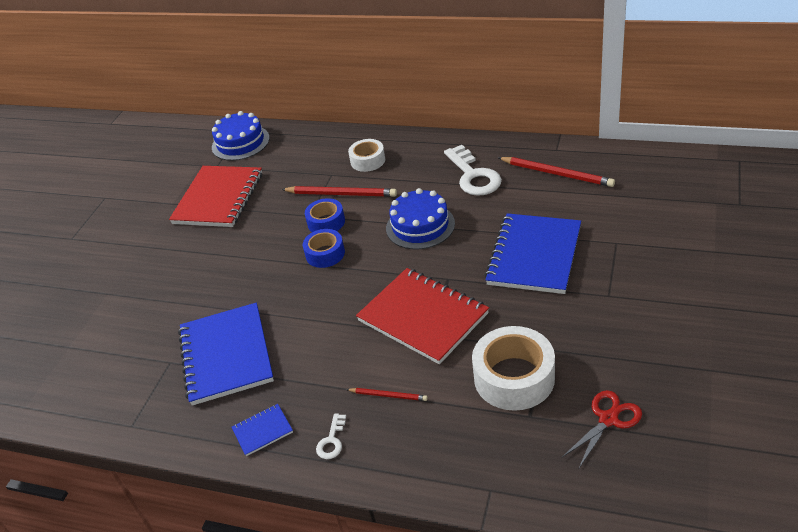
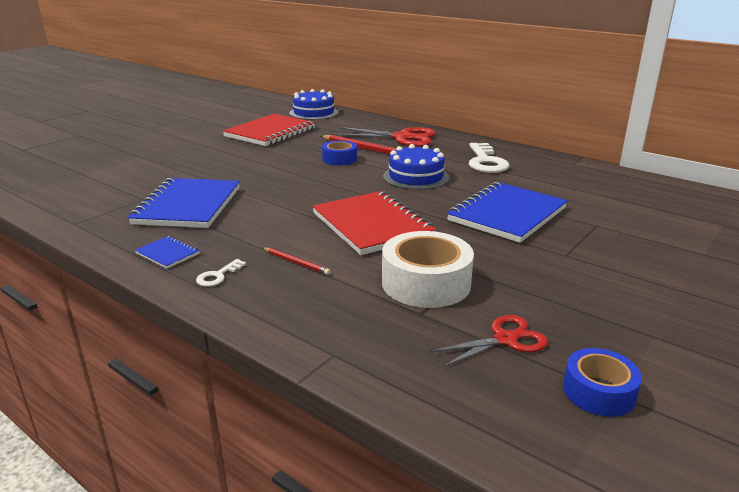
camera: 15 degrees right, 15 degrees down
blue notebook [232,404,293,456] -> blue notebook turned 45 degrees clockwise [135,236,200,269]
blue tape [303,229,345,268] -> blue tape moved to [563,348,642,417]
white tape [348,139,385,172] -> red scissors [333,127,436,147]
red pencil [498,157,615,187] -> none

